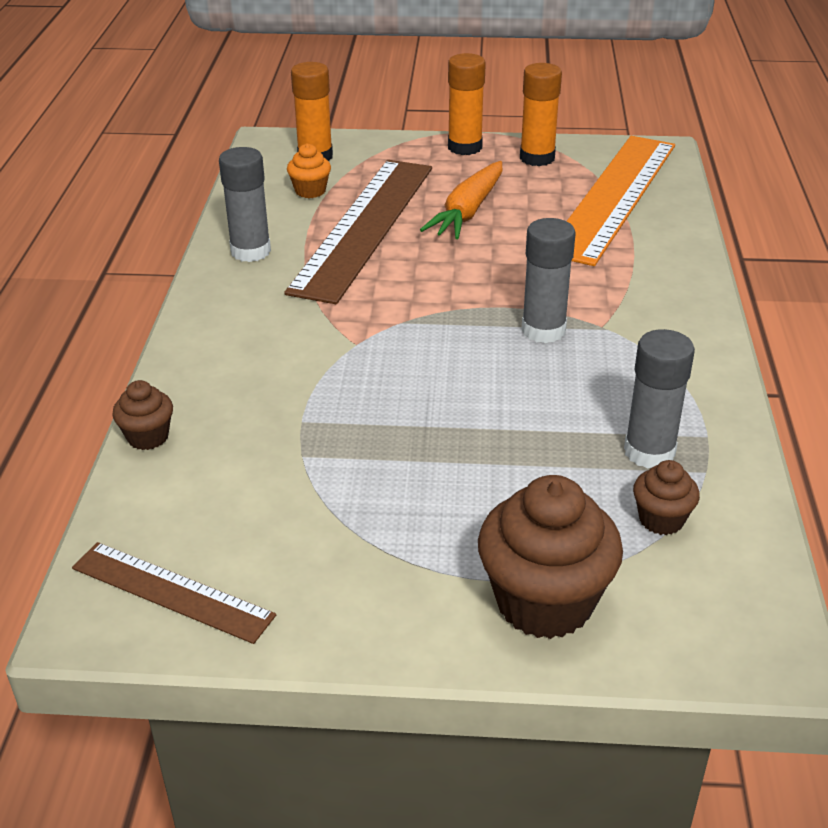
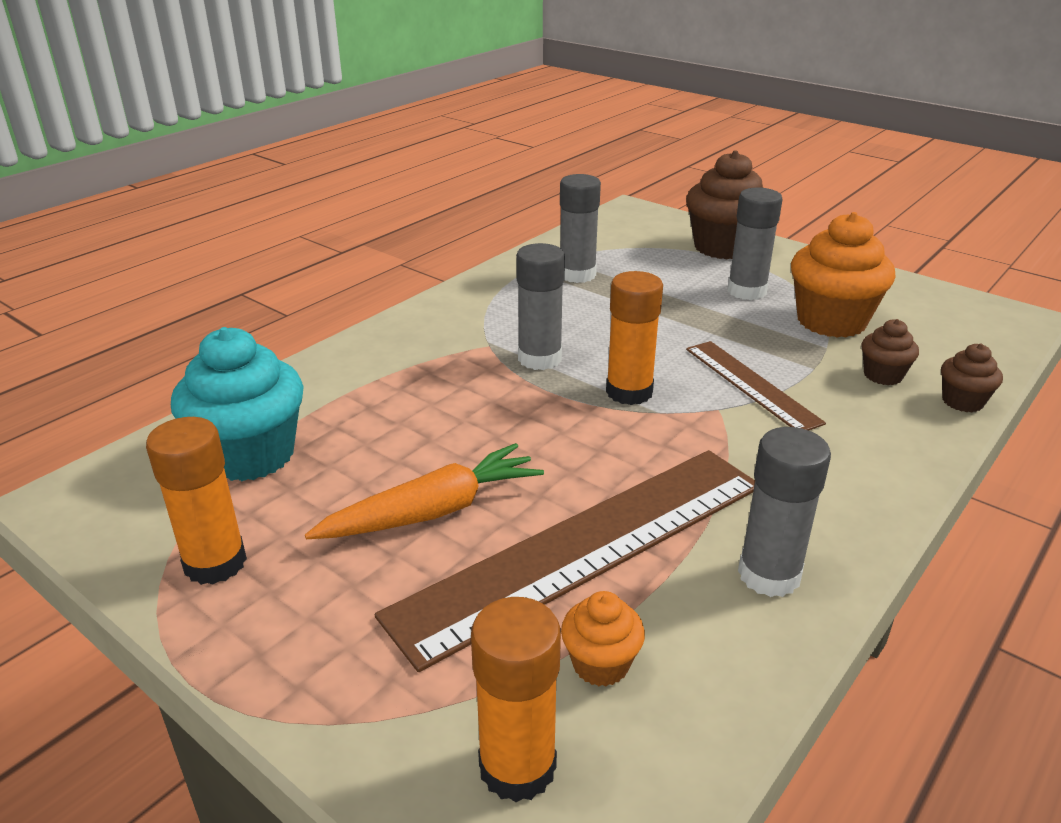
camera: 145 degrees left, 5 degrees down
brown ruler [72,542,276,644] -> brown ruler moved to [686,341,826,431]
orange glue stick [448,53,486,155] -> orange glue stick moved to [606,271,663,405]
orange ruler [567,136,675,266] -> turquoise cupcake [171,327,304,481]
brown cupcake [633,460,700,535] -> brown cupcake moved to [861,319,919,385]
none -> grey glue stick [728,187,783,300]
none -> orange cupcake [791,212,896,338]

